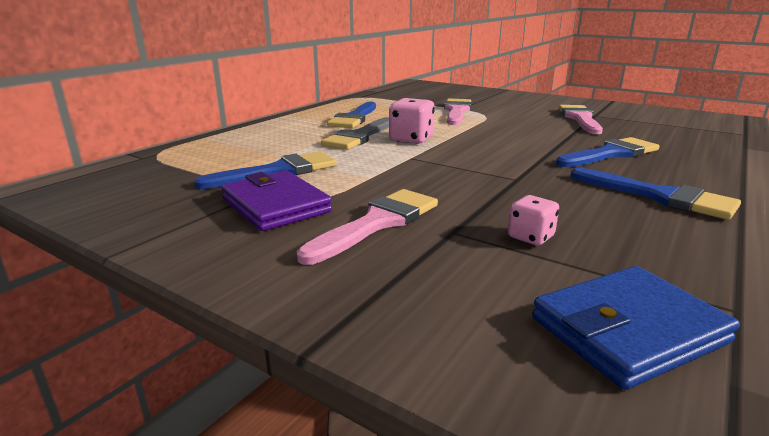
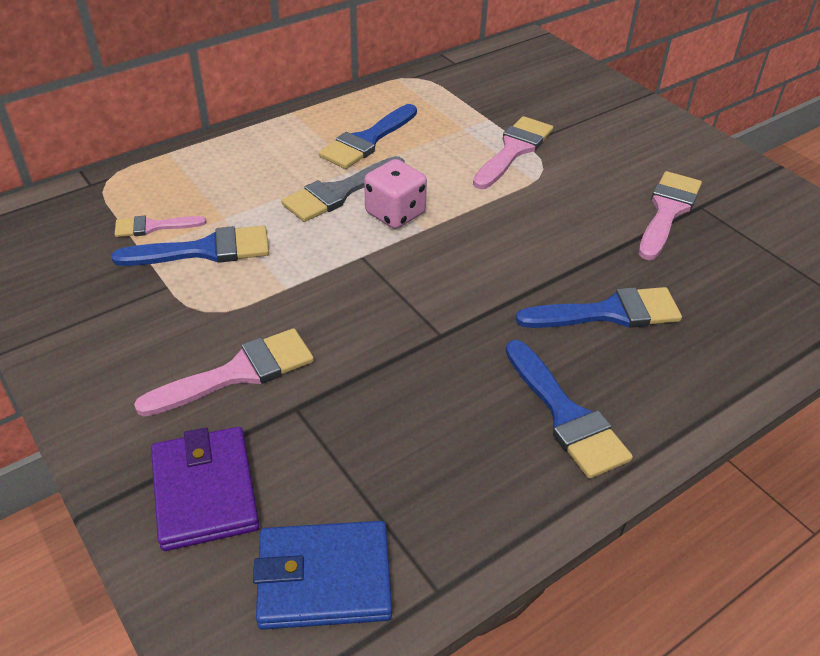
camera: 20 degrees right, 20 degrees up
purple wallet [221,171,332,231] -> purple wallet moved to [151,427,259,551]
pink dice [508,195,559,246] -> none
none -> pink brush [115,216,206,237]

